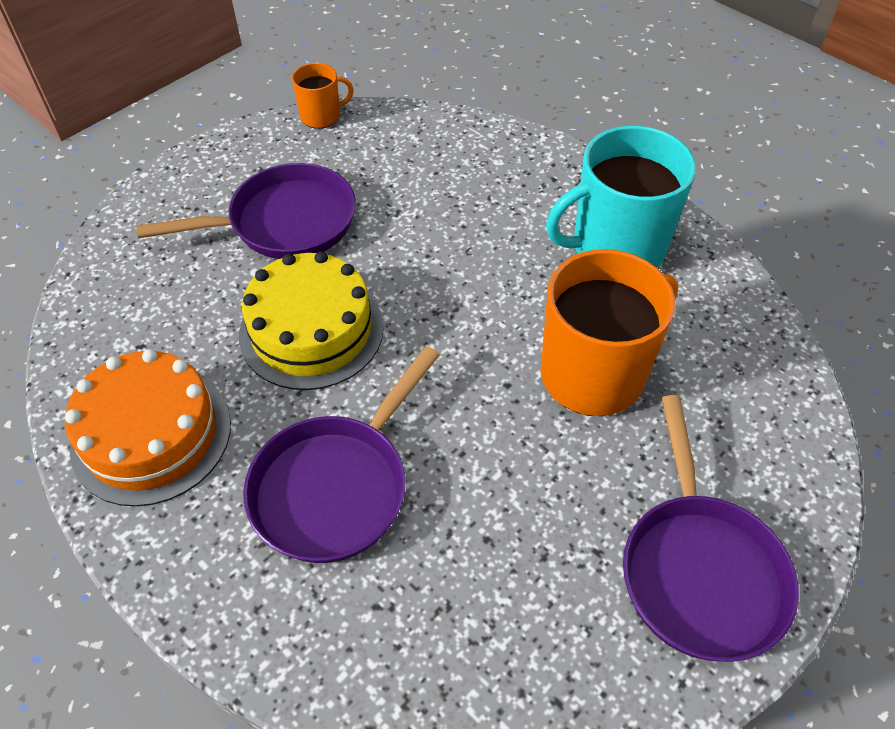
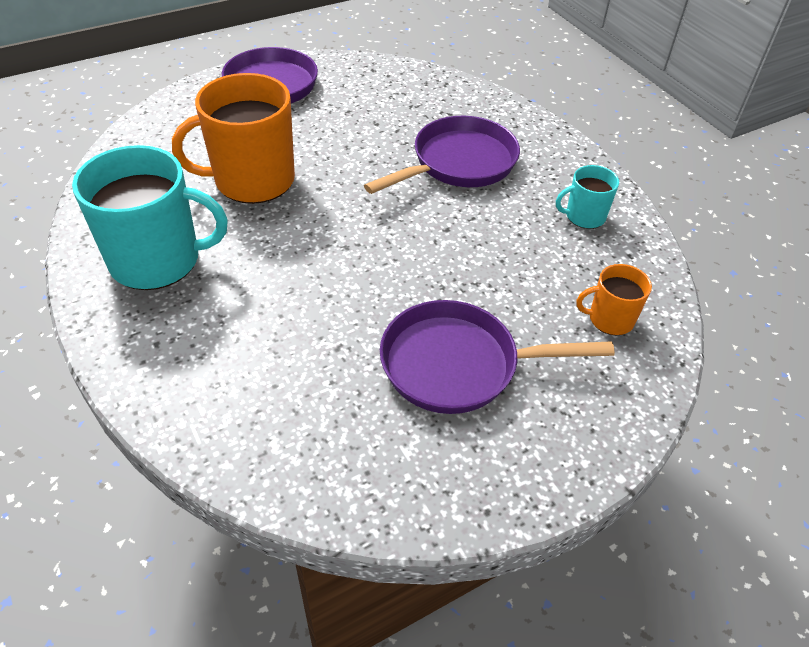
camera: 165 degrees left, 5 degrees down
orange cake [65,349,231,507] -> turquoise mug [556,165,619,229]
yellow cake [239,251,384,390] -> none
orange mug [292,63,354,129] -> orange mug moved to [576,264,652,335]

